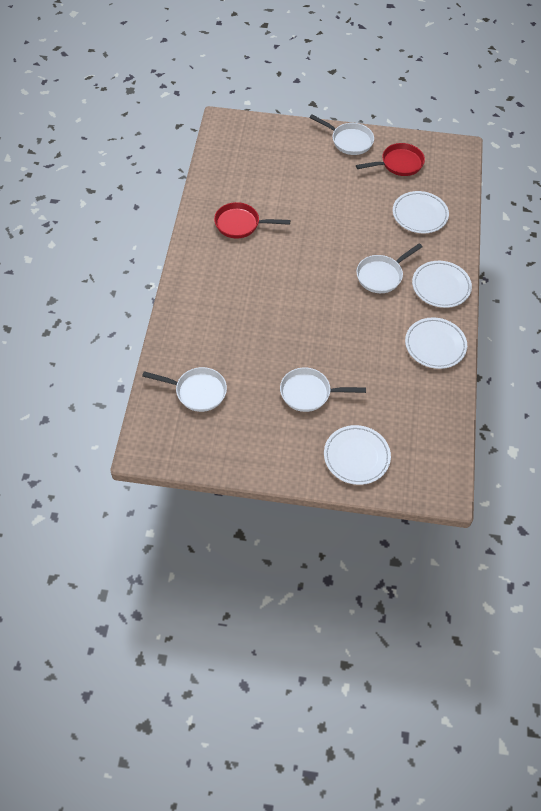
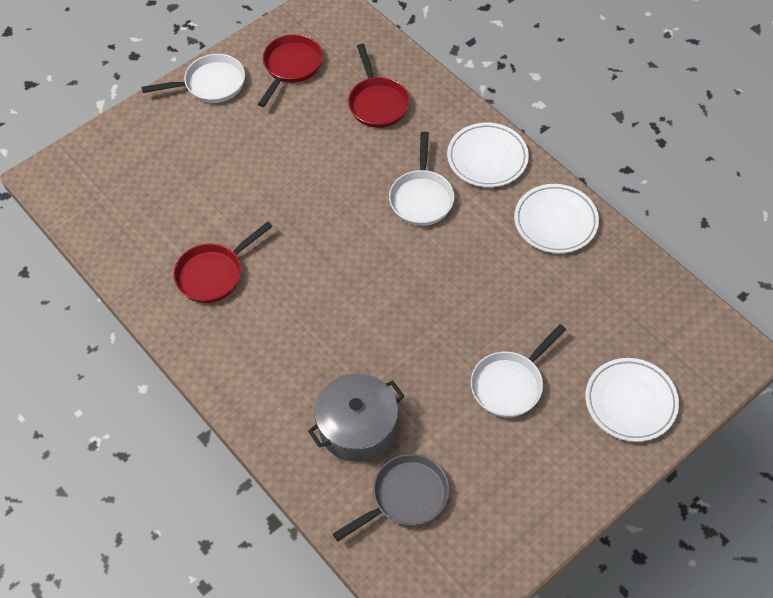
camera: 45 degrees left, 0 degrees up
white pan [142,367,227,412] -> grey pan [333,454,449,541]
white plate [393,191,449,233] -> red pan [348,44,410,128]
none -> grey pot [308,373,404,462]

